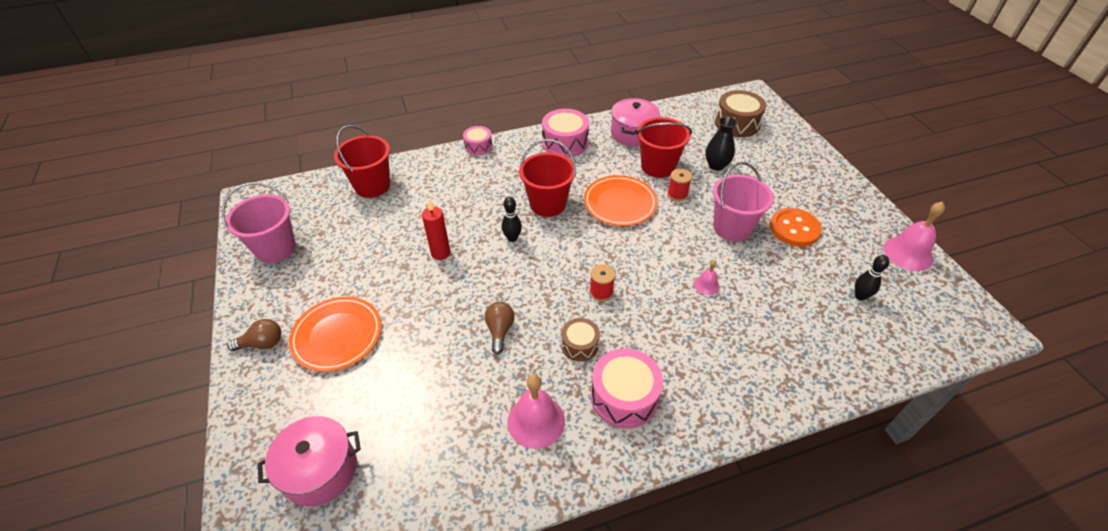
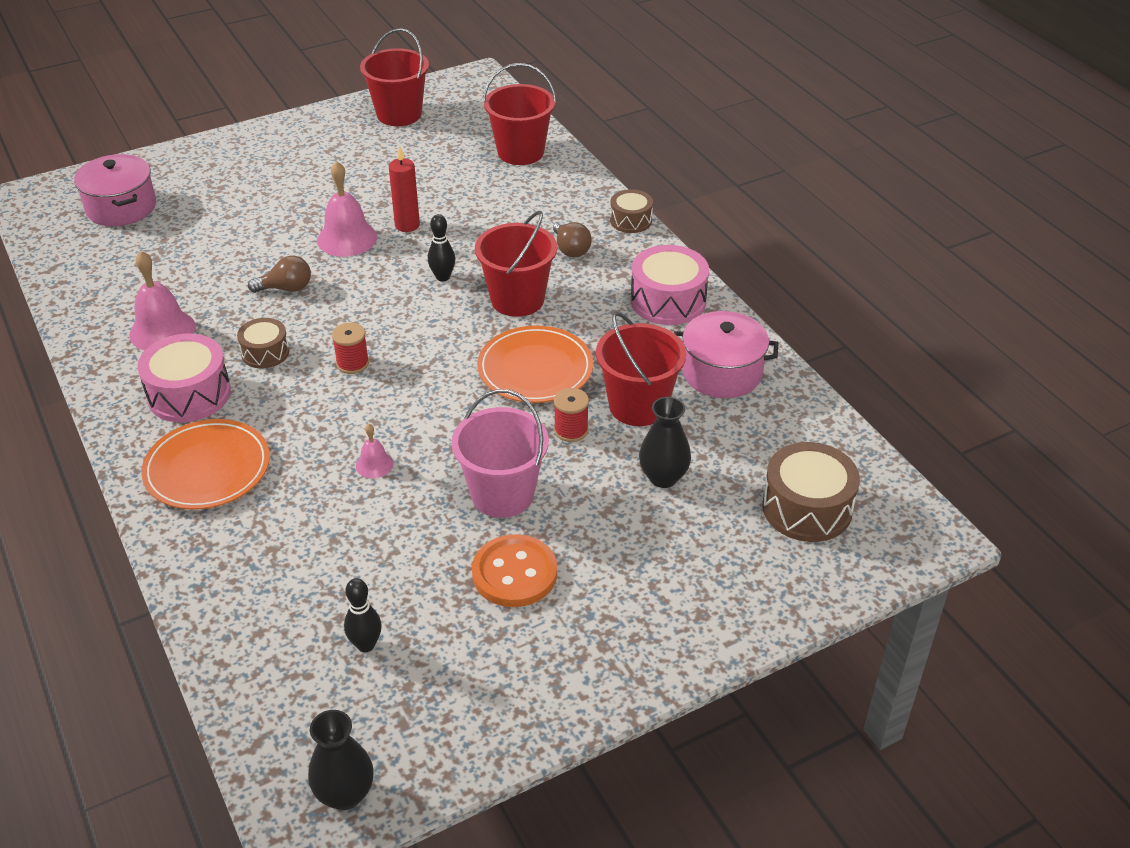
camera: 80 degrees right, 5 degrees down
pink bucket [222,182,296,263] -> red bucket [360,28,429,126]
brown light bulb [227,319,281,351] -> brown light bulb moved to [553,221,592,257]
orange plate [289,297,381,372] -> orange plate moved to [141,419,270,510]
pink drum [463,126,492,155] -> brown drum [610,189,653,233]
pink bell [884,202,945,271] -> pink bell moved to [317,161,377,257]
none -> black vase [308,710,374,810]

